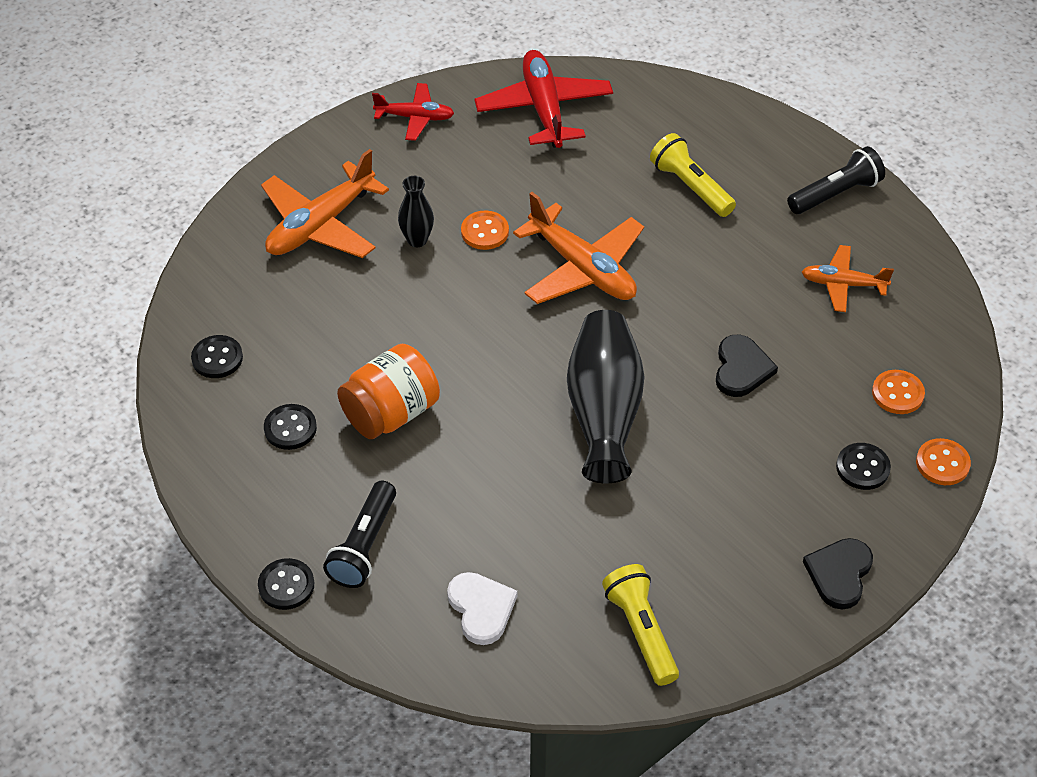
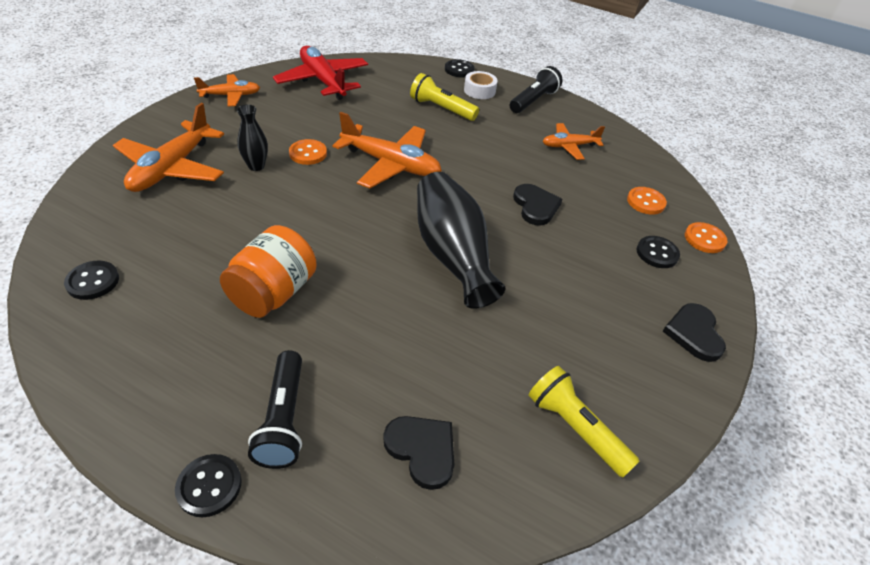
camera: 25 degrees left, 5 degrees down
black button [264,404,317,450] -> black button moved to [445,59,475,77]
red plane [372,83,454,141] -> orange plane [194,74,260,106]
white heart [447,572,517,645] -> black heart [383,416,454,490]
none -> white tape [464,71,498,99]

